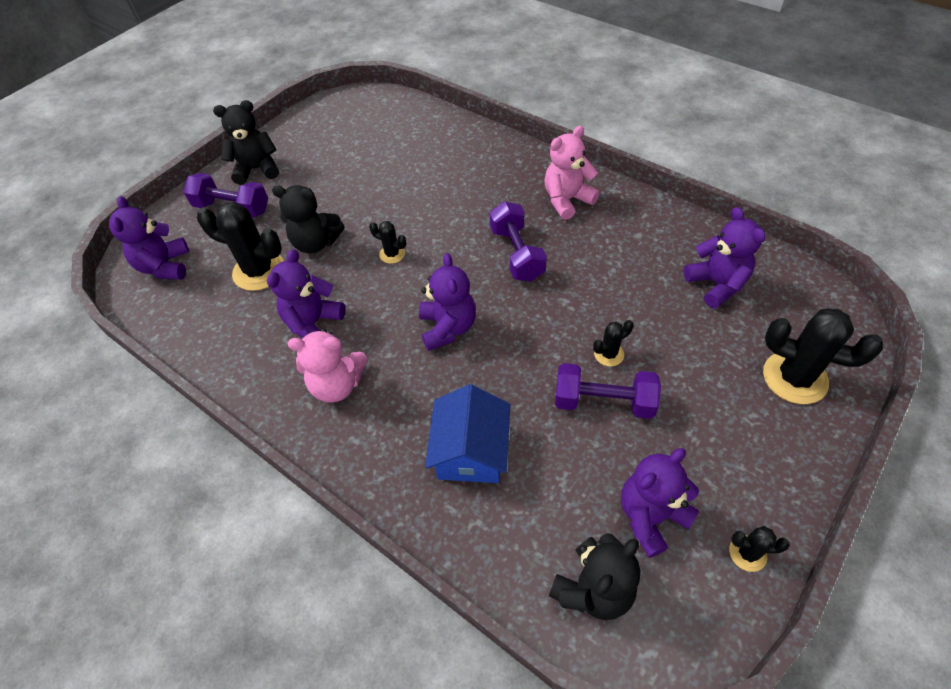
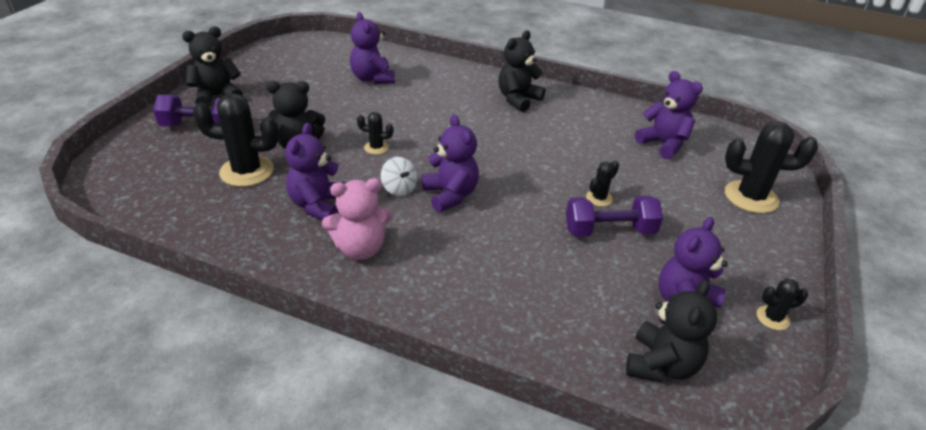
camera: 20 degrees left, 15 degrees down
purple teddy bear [109,196,189,280] -> purple teddy bear moved to [350,12,395,84]
blue house [425,384,510,483] -> none
purple dumbbell [490,201,547,281] -> none
pink teddy bear [544,126,600,220] -> black teddy bear [498,30,545,112]
none -> white spinning top [381,157,417,196]

